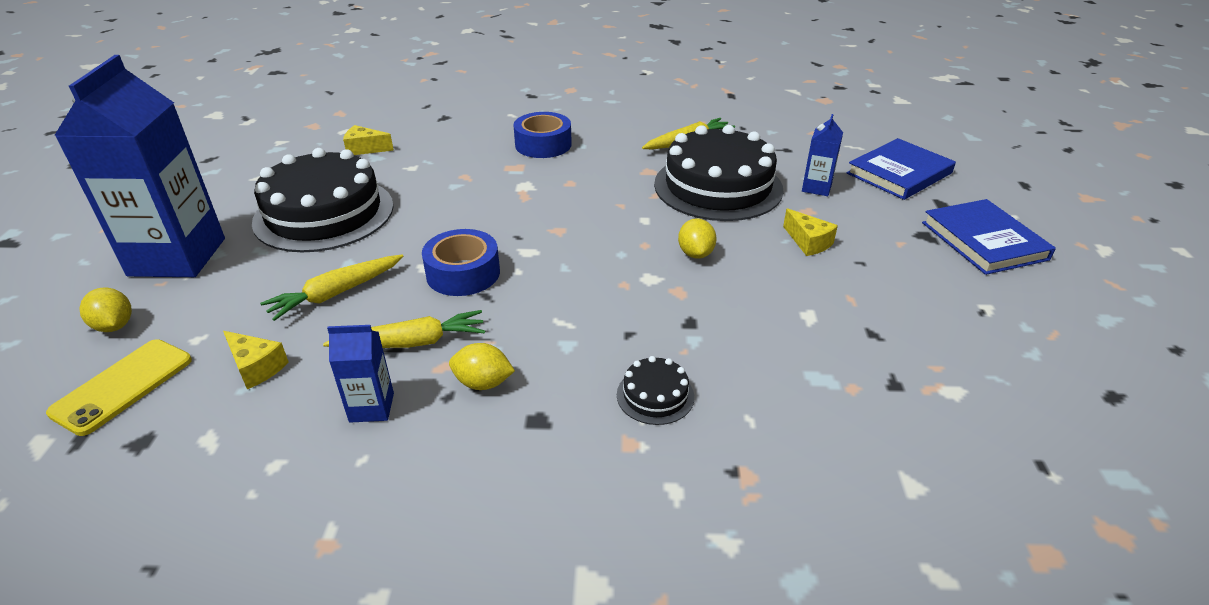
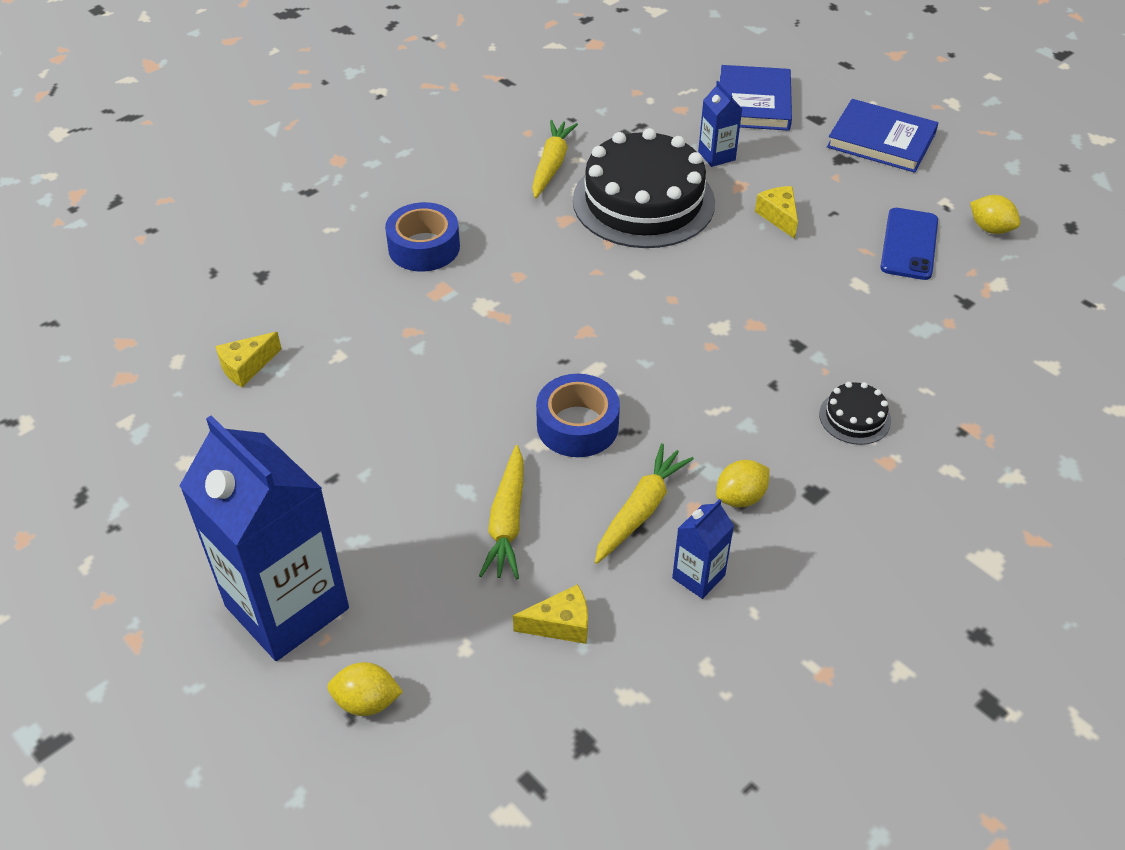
camera: 45 degrees left, 10 degrees up
yellow phone [46,339,192,436] -> none
black cake [252,148,393,252] -> none
yellow lemon [678,218,717,259] -> yellow lemon moved to [970,195,1020,234]
yellow cheese [783,208,838,256] -> yellow cheese turned 120 degrees counterclockwise [755,186,798,239]
none -> blue phone [880,208,938,280]

